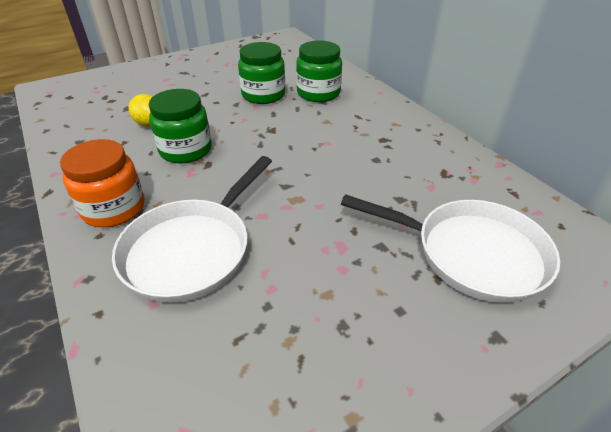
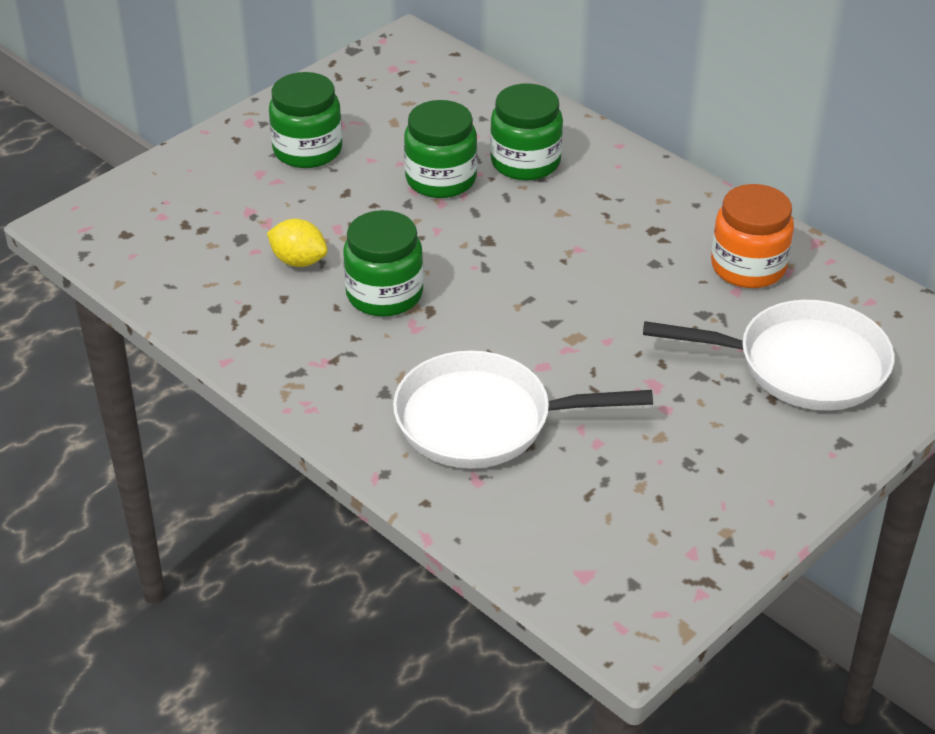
camera: 15 degrees left, 0 degrees up
orange jar [60,139,145,228] -> orange jar moved to [711,184,794,288]
white pan [112,156,272,303] -> white pan turned 75 degrees clockwise [393,351,653,468]
none -> green jar [269,72,342,168]

